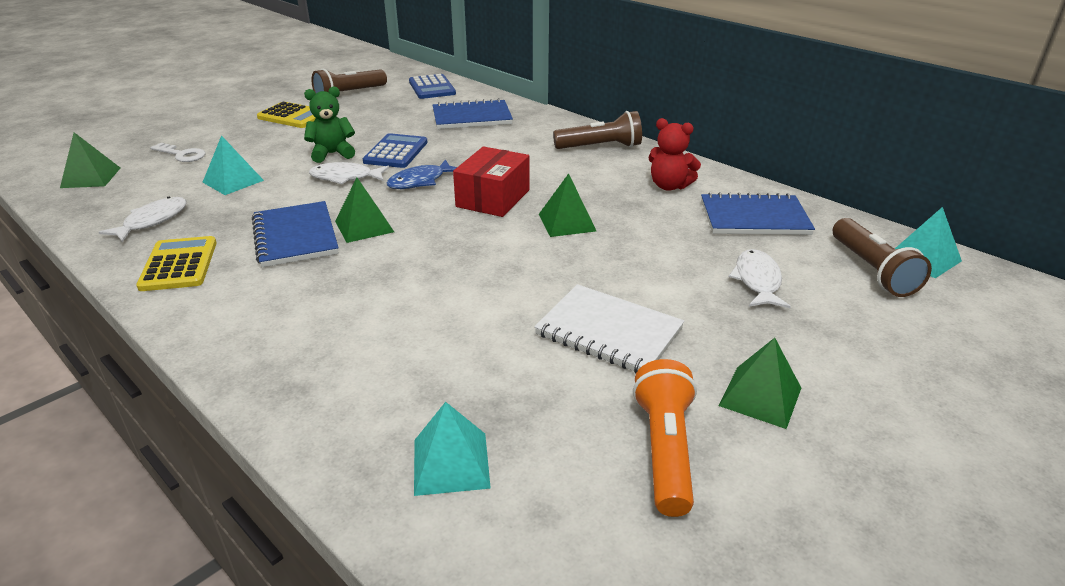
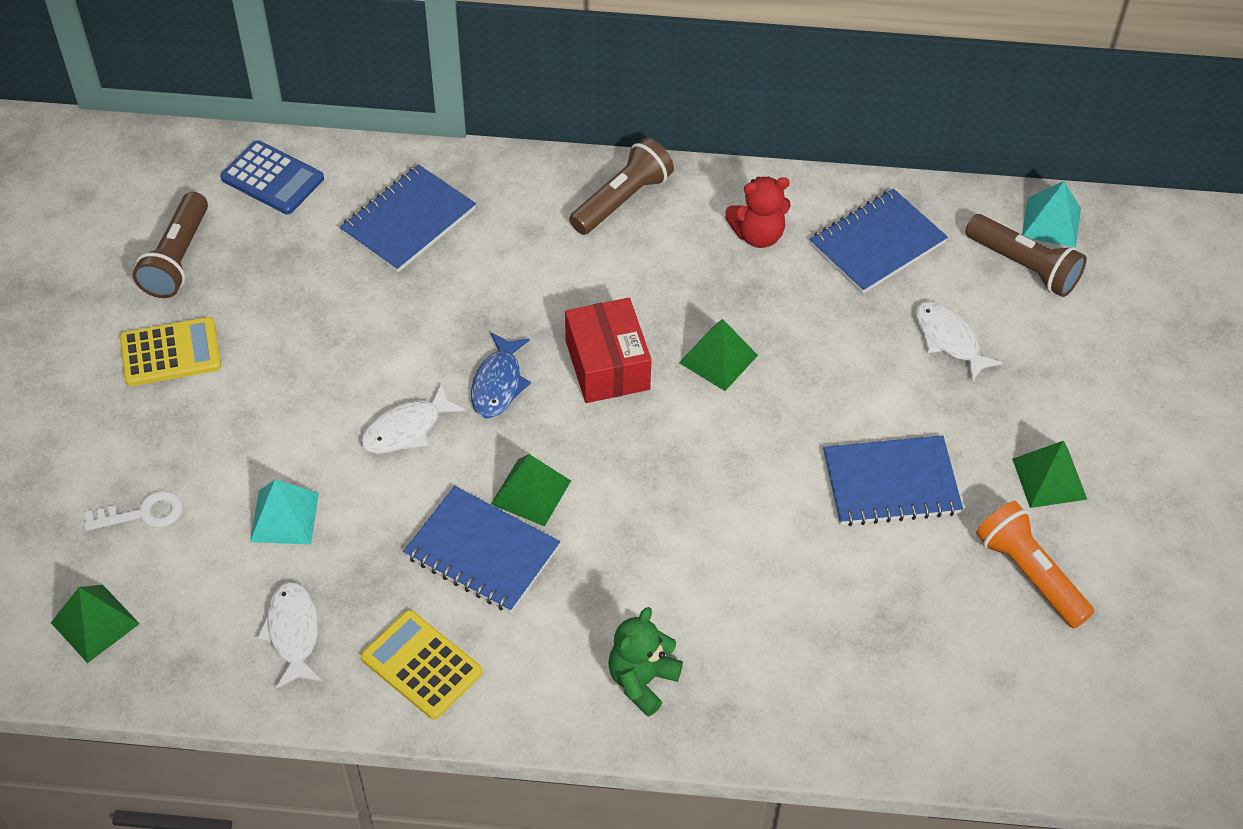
camera: 40 degrees left, 20 degrees up
green teddy bear [304,86,355,163] -> green teddy bear moved to [608,607,683,717]
blue calculator [363,133,428,168] -> none
turquoise pyramid [414,402,491,496] -> none
white notebook [534,284,684,373] -> blue notebook [823,435,963,526]

